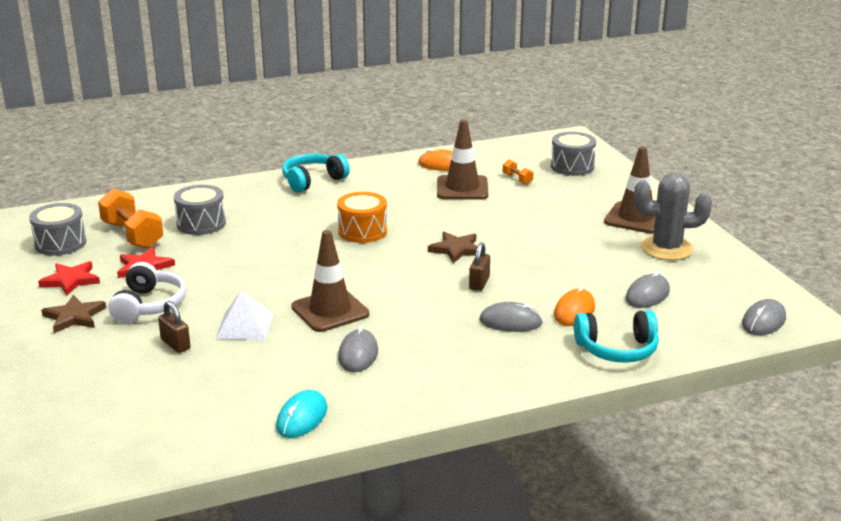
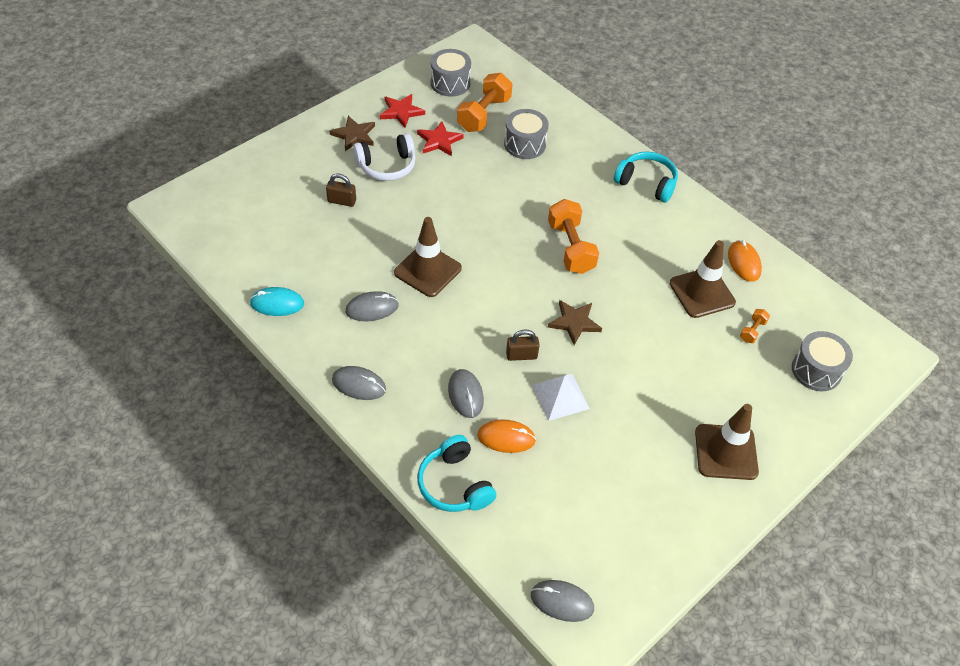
camera: 65 degrees right, 25 degrees up
brown padlock [158,301,190,353] -> brown padlock turned 75 degrees clockwise [326,173,356,207]
white pyramid [215,290,273,340] -> white pyramid moved to [532,374,590,421]
orange drum [337,192,387,243] -> orange dumbbell [548,199,599,274]
grey mouse [626,271,670,308] -> grey mouse moved to [332,366,386,400]
grey cactus [634,173,712,260] -> none

